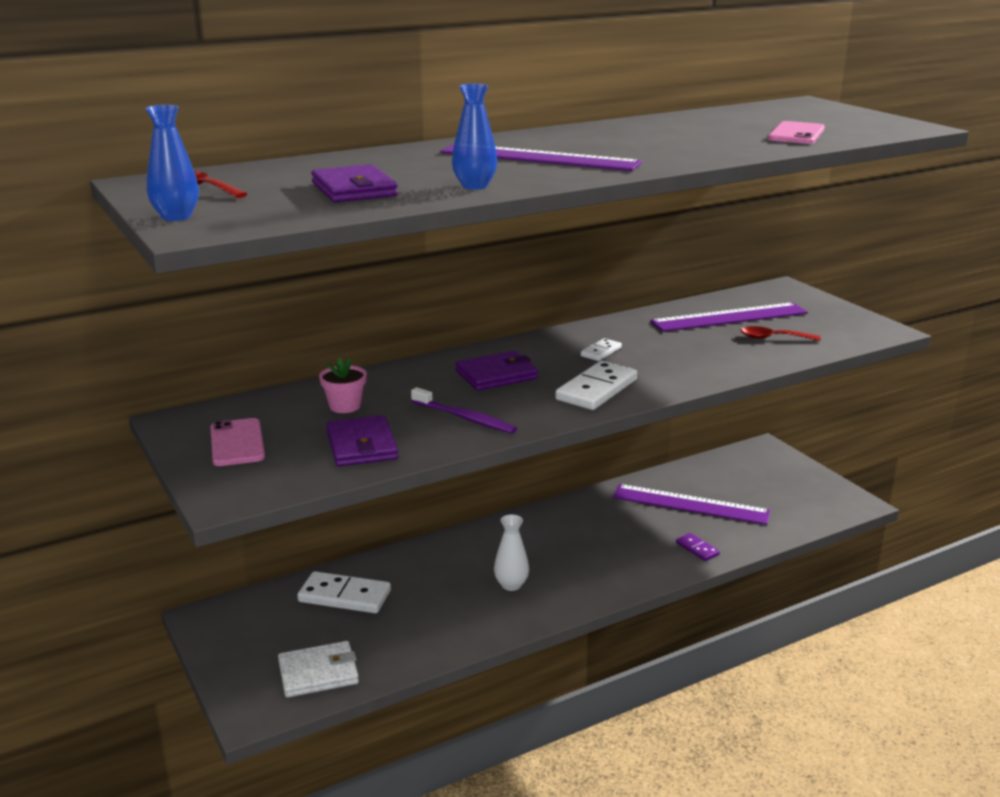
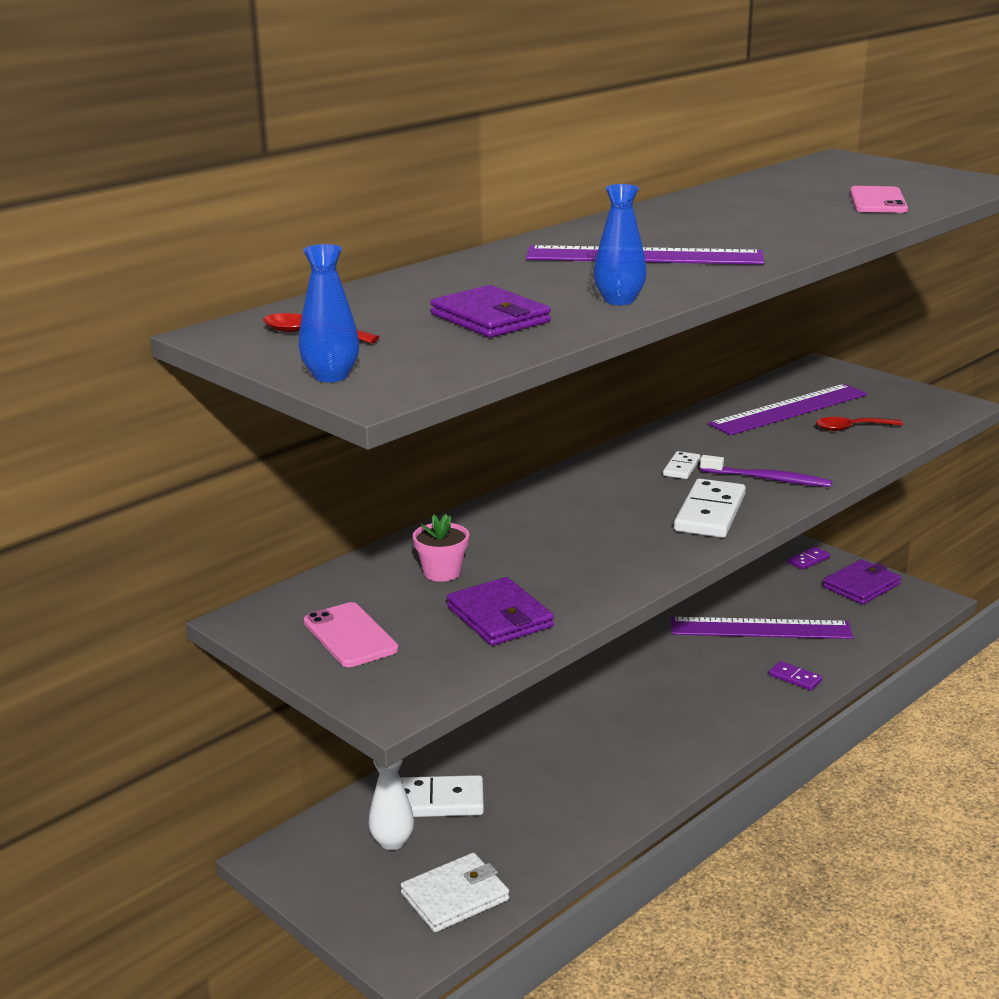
camera: 15 degrees left, 0 degrees up
purple toothbrush [411,387,517,434] -> purple toothbrush moved to [700,455,832,487]
purple wallet [455,351,538,391] -> purple wallet moved to [823,559,901,604]
white vase [494,514,529,591] -> white vase moved to [368,759,414,850]
none -> purple domino [788,547,830,570]

